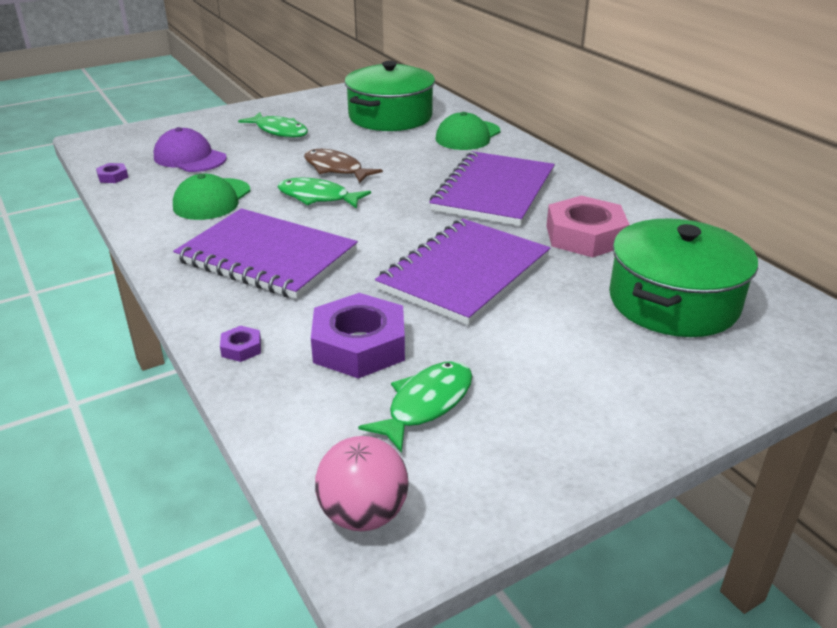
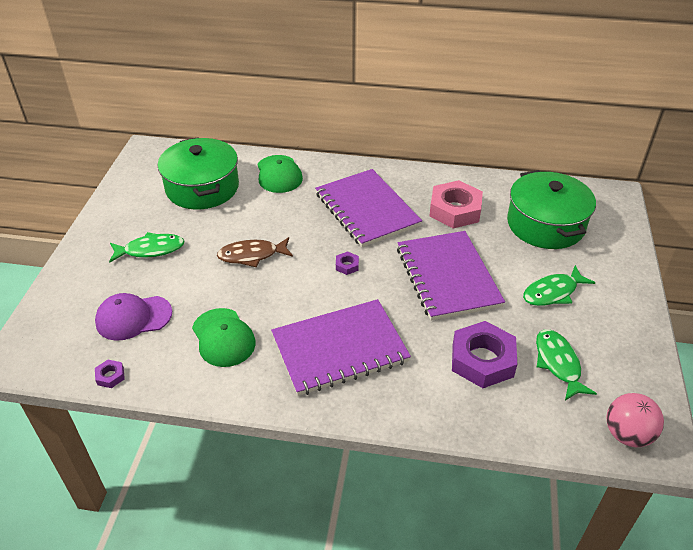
camera: 50 degrees left, 10 degrees up
purple nut [220,326,261,362] -> purple nut moved to [336,251,359,275]
green fish [277,178,371,209] -> green fish moved to [523,265,595,306]

